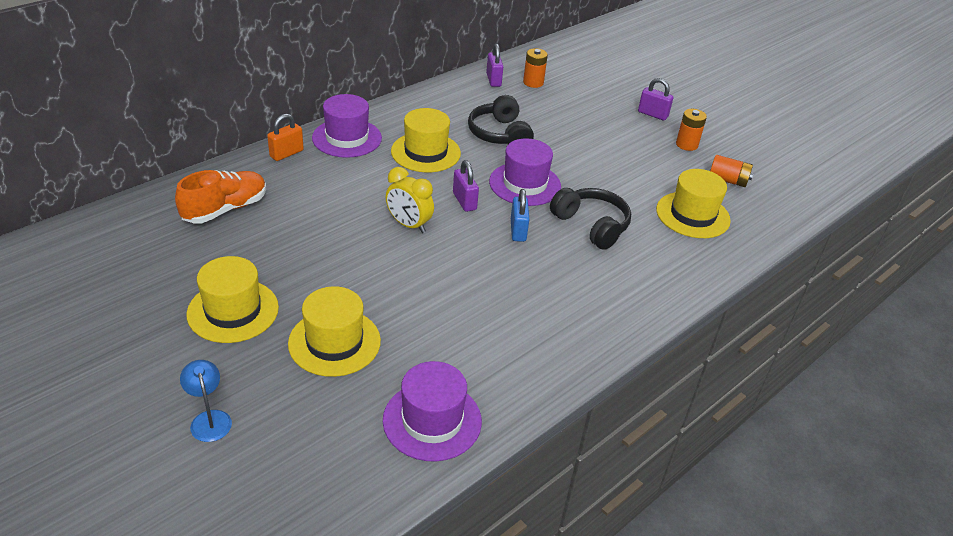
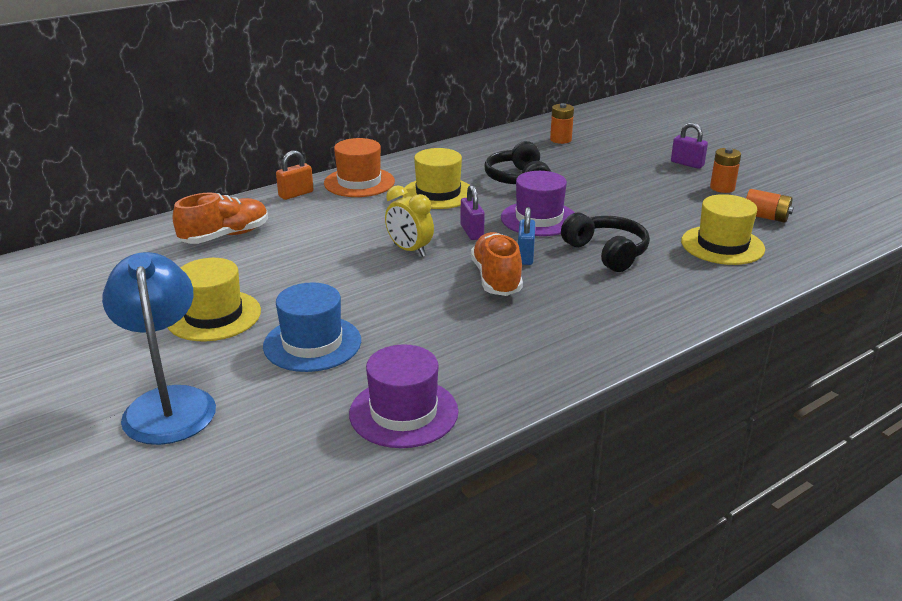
camera: 10 degrees right, 10 degrees down
blue lamp [180,360,232,442] -> blue lamp [102,252,216,445], size x2.12
yellow hat [288,286,381,377] -> blue hat [263,282,361,372]
purple hat [312,94,382,158] -> orange hat [324,138,395,197]
purple padlock [486,43,503,87] -> none
none -> orange shoe [471,232,523,296]

